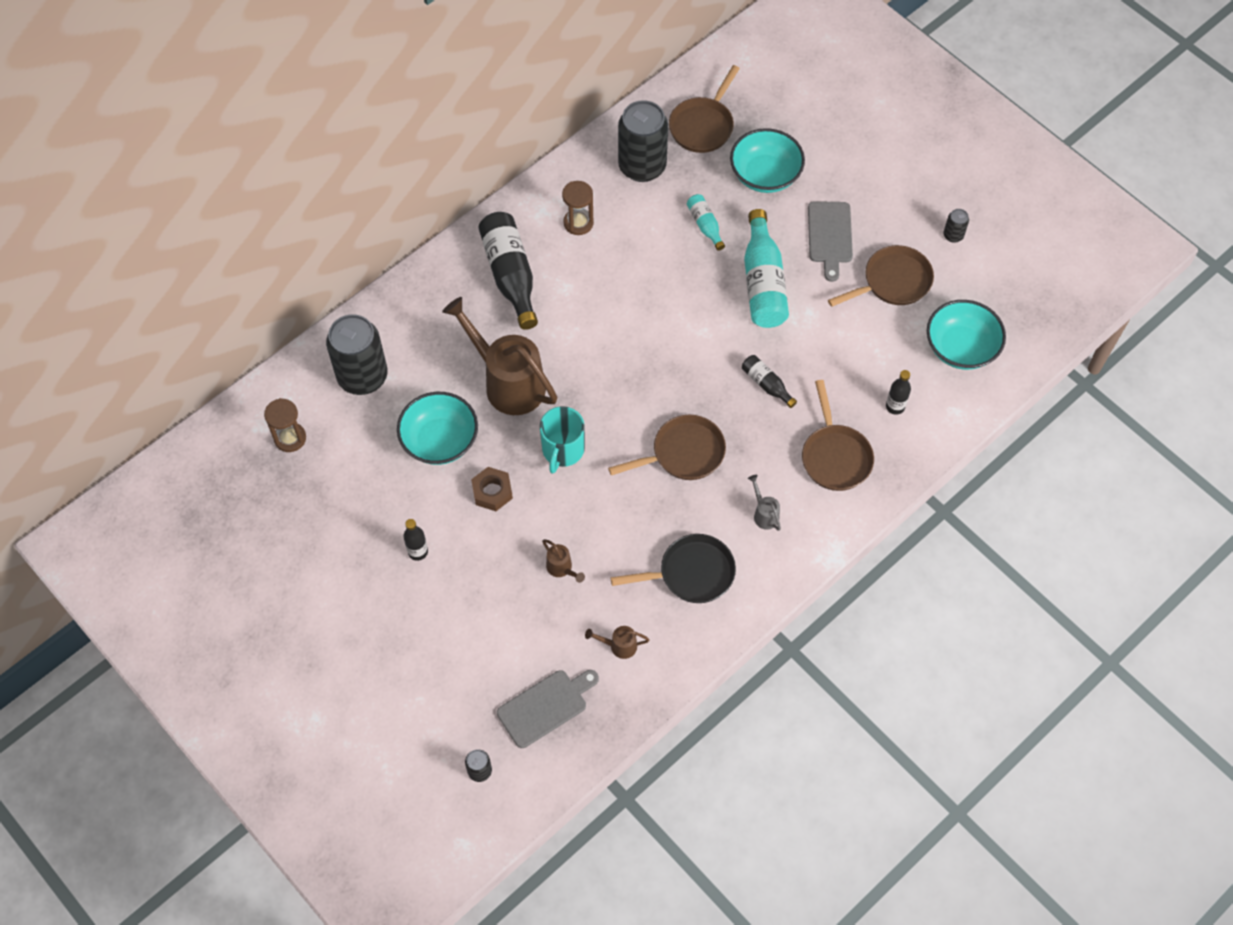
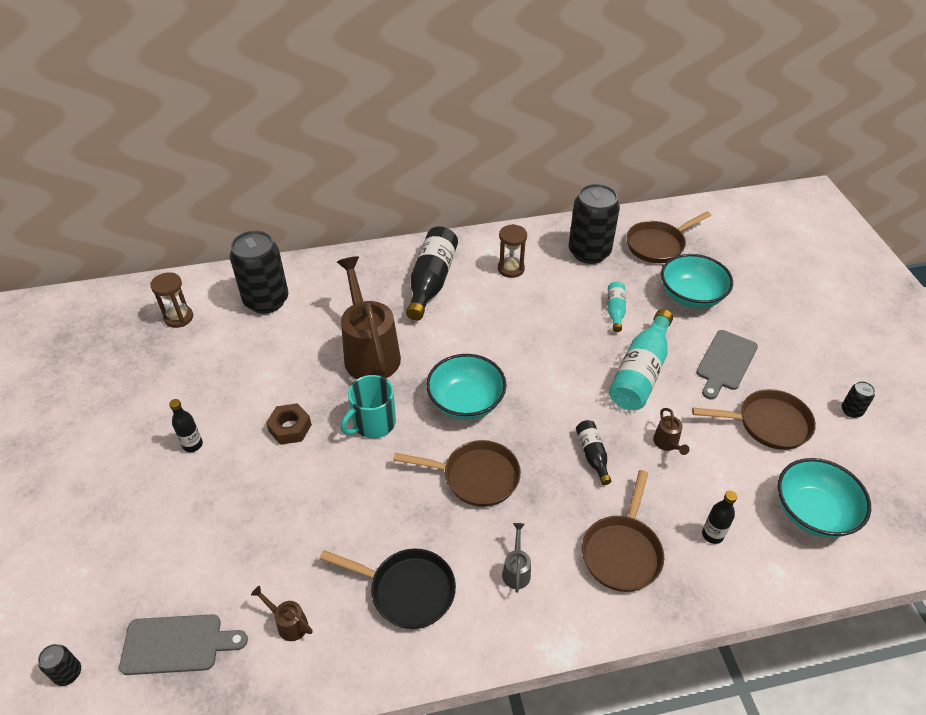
camera: 30 degrees right, 15 degrees down
turquoise bowl [397,392,478,465] -> turquoise bowl moved to [426,354,507,420]
brown watering can [542,539,585,583] -> brown watering can moved to [653,408,689,455]

